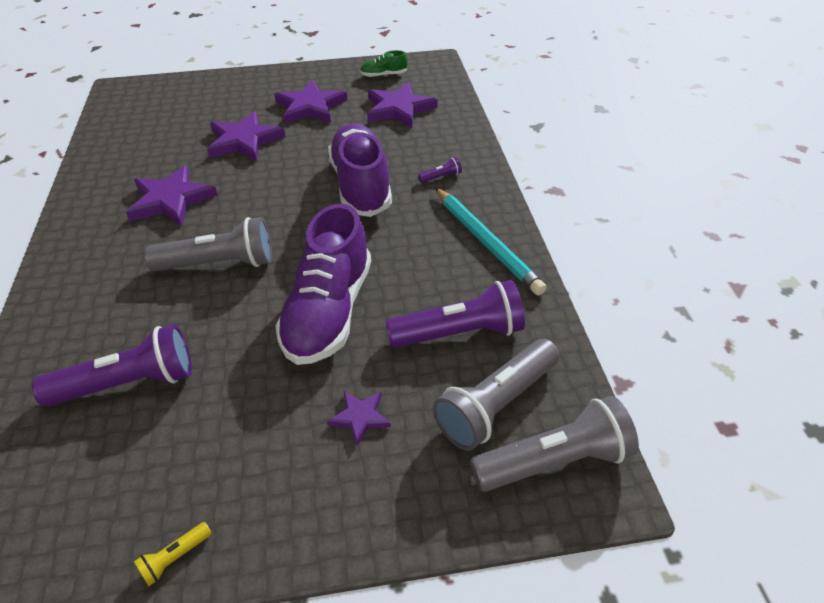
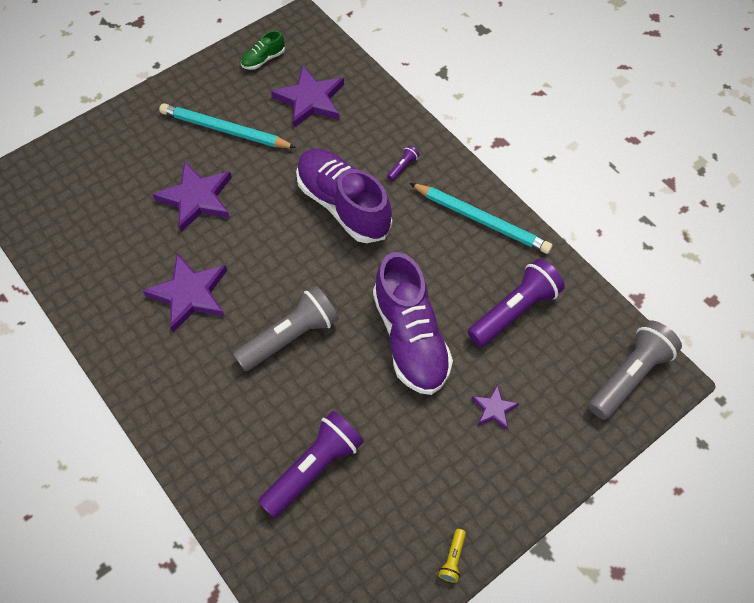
camera: 30 degrees left, 15 degrees up
purple star [274,80,347,124] -> turquoise pencil [159,103,296,148]
grey flashlight [433,339,560,451] -> none

